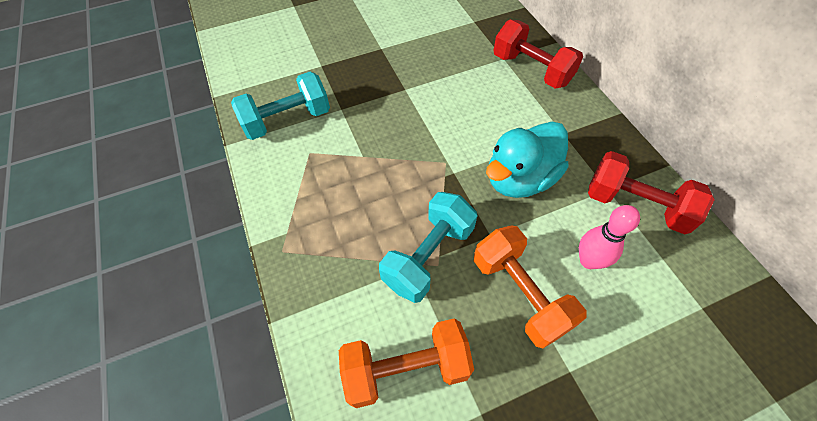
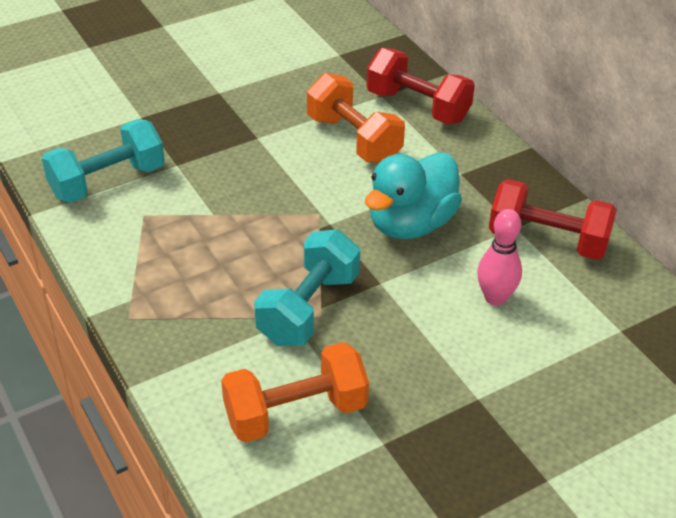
camera: 10 degrees left, 15 degrees down
orange dumbbell [474,226,587,349] -> orange dumbbell moved to [307,73,405,163]

